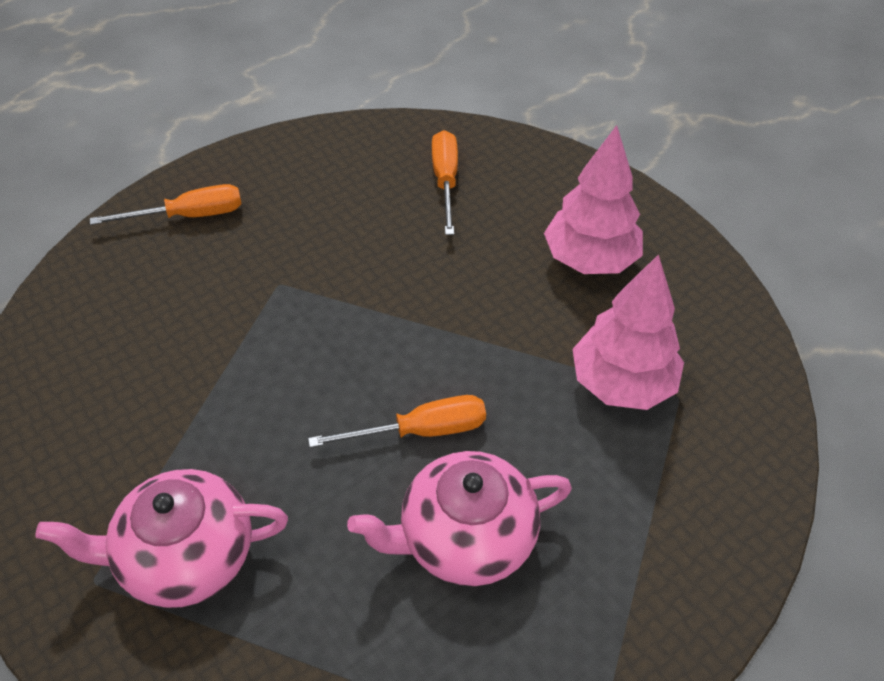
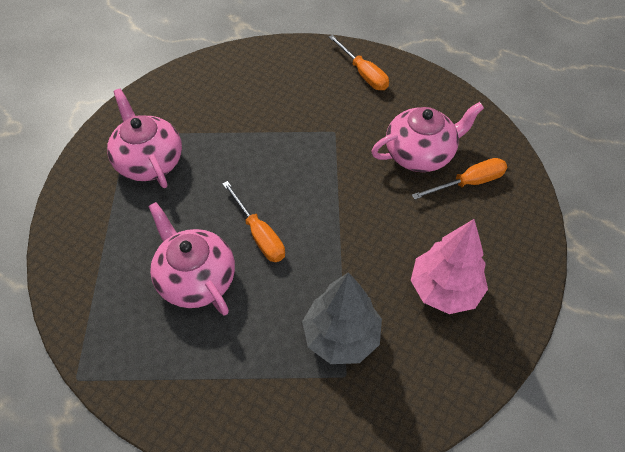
camera: 70 degrees right, 5 degrees up
pink tree [572,254,684,410] -> grey tree [302,272,382,364]
none -> pink teapot [371,102,484,172]

